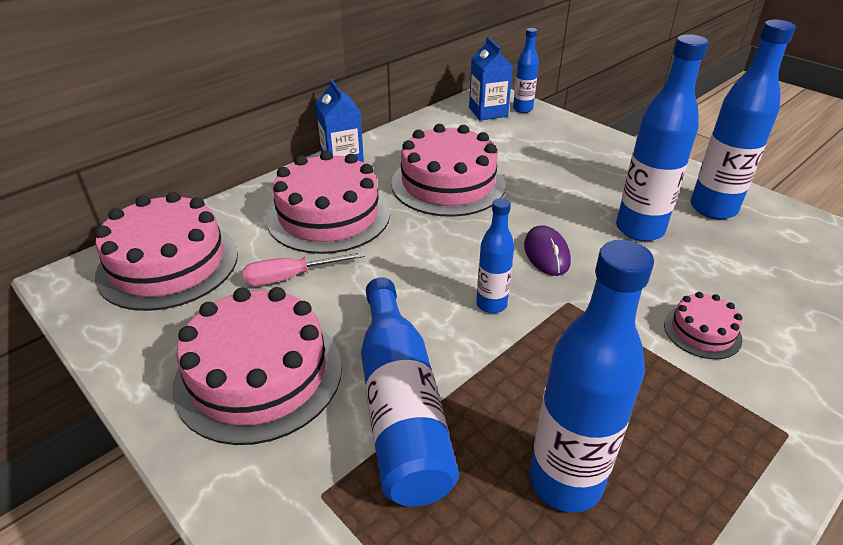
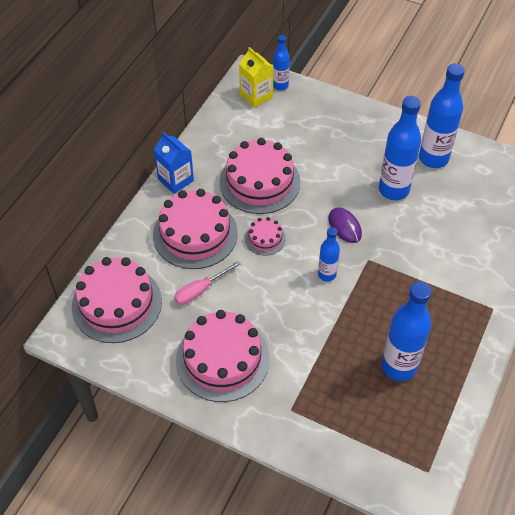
camera: 20 degrees left, 15 degrees up
blue bottle [361,277,459,507] -> none
blue carton [469,37,513,121] -> yellow carton [239,47,274,108]
pink cake [664,292,743,359] -> pink cake moved to [245,217,286,256]

